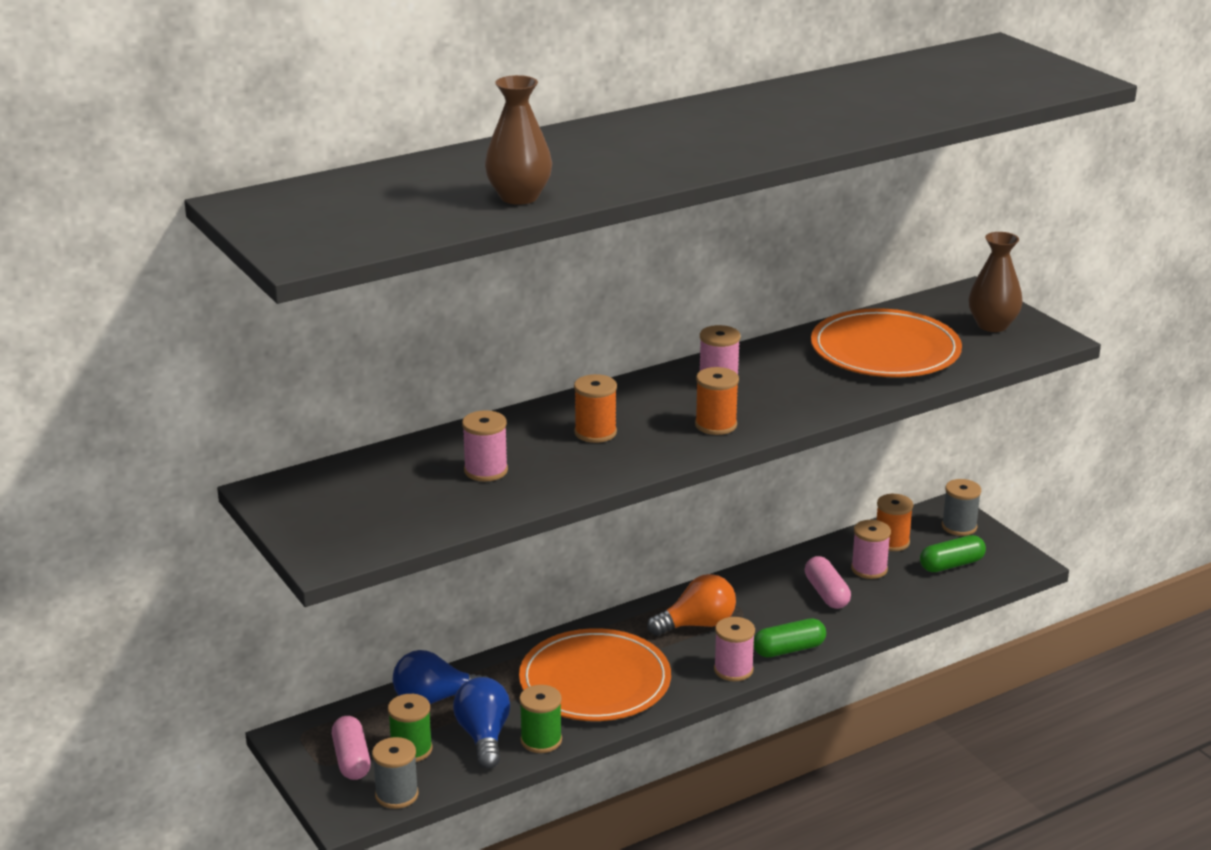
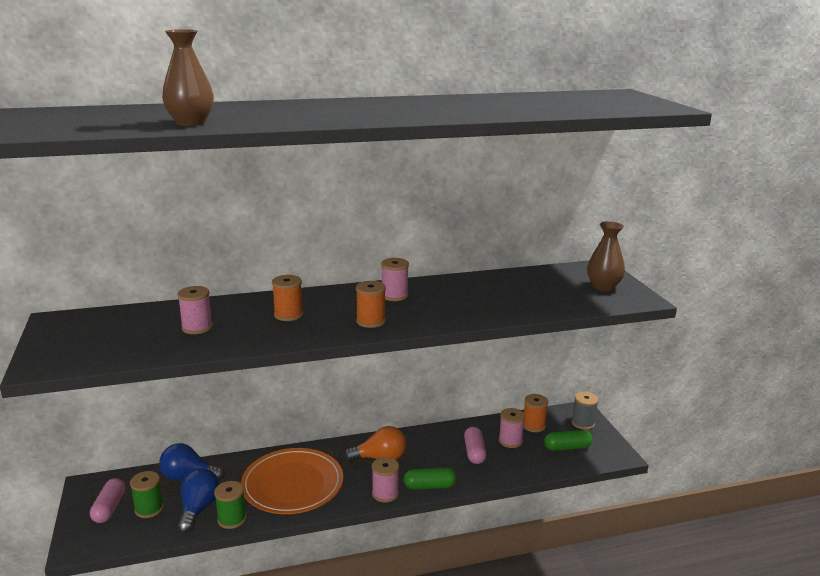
camera: 15 degrees right, 5 degrees down
grey spool [372,737,418,809] -> none
orange plate [811,308,962,377] -> none

